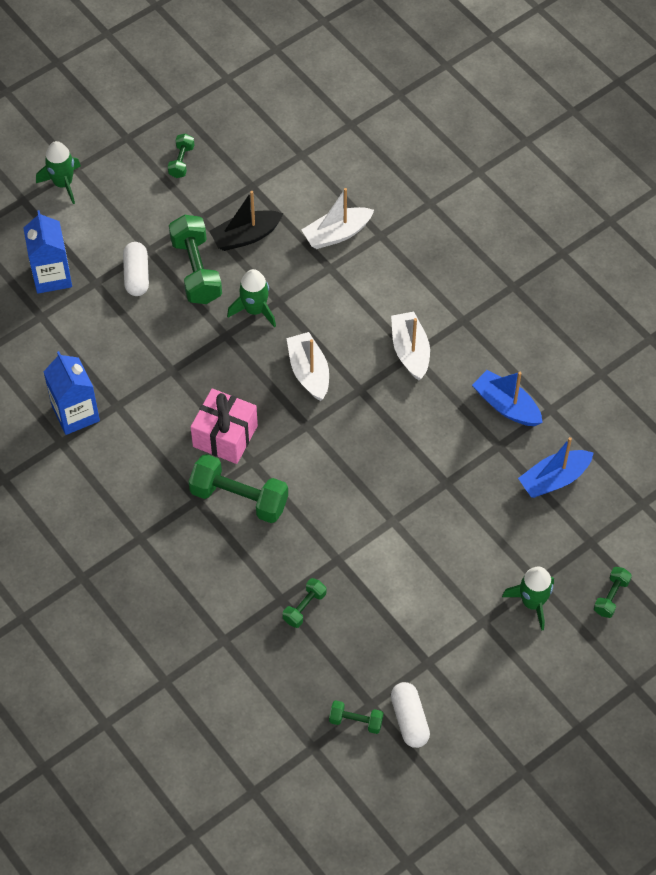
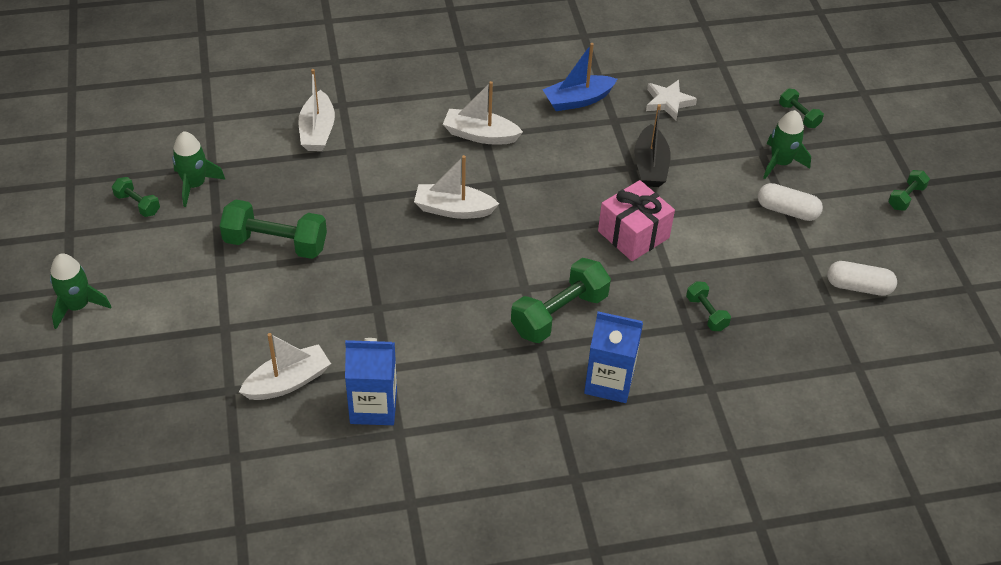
camera: 65 degrees left, 10 degrees down
blue carton [23,210,72,294] -> blue carton moved to [584,311,643,403]
white capsule [123,242,149,296] -> white capsule moved to [758,183,823,221]
pink gift [191,388,258,464] -> pink gift moved to [598,180,675,261]
black boat [209,191,284,251] -> black boat moved to [634,104,671,187]
green rocket [227,269,276,328] -> green rocket moved to [172,131,226,207]
green dumbbell [329,700,383,734] -> green dumbbell moved to [888,170,930,211]
blue boat [518,437,594,498] -> white star [646,80,697,120]
none -> white boat [239,333,331,400]

